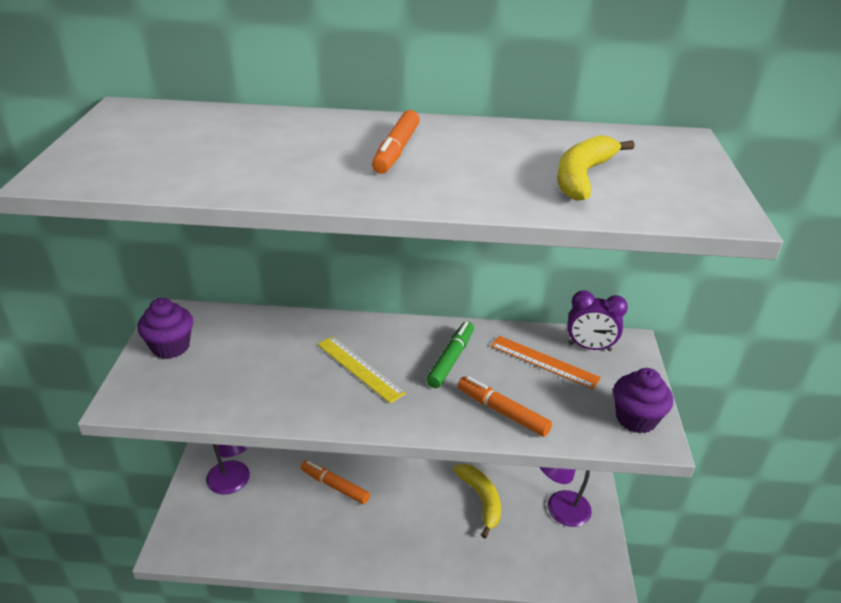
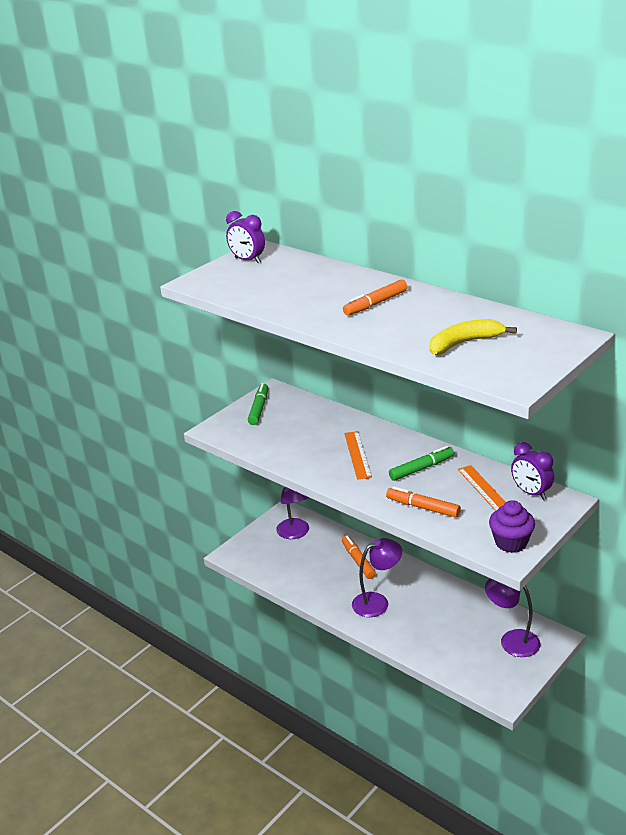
camera: 40 degrees right, 5 degrees down
purple cupcake [137,298,193,359] -> green marker [248,383,268,425]
yellow ruler [317,336,406,404] -> orange ruler [344,431,372,480]
yellow banana [453,464,501,538] -> none
orange marker [458,376,552,437] -> orange marker turned 45 degrees counterclockwise [386,486,461,517]
none -> purple clock [226,211,265,263]
none -> purple lamp [352,538,402,617]

